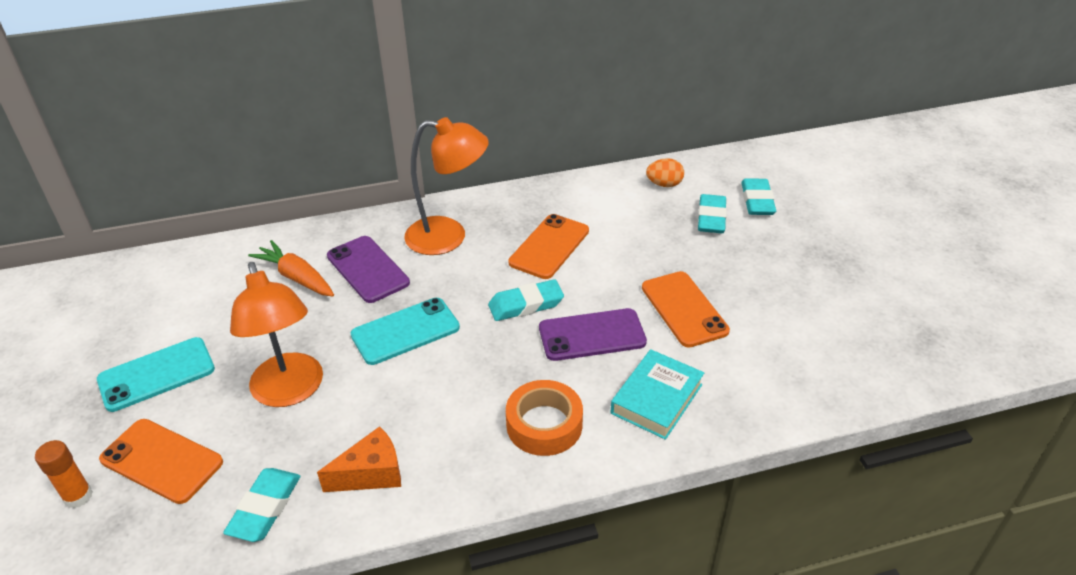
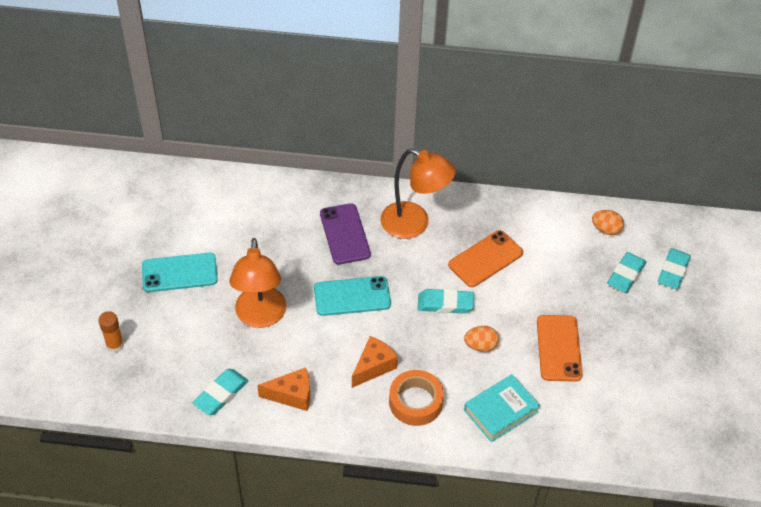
camera: 20 degrees right, 10 degrees up
orange phone [99,419,223,504] -> none
orange carrot [248,240,334,297] -> none
purple phone [539,308,647,361] -> orange egg [464,326,499,352]
none -> orange cheese [352,336,398,388]

